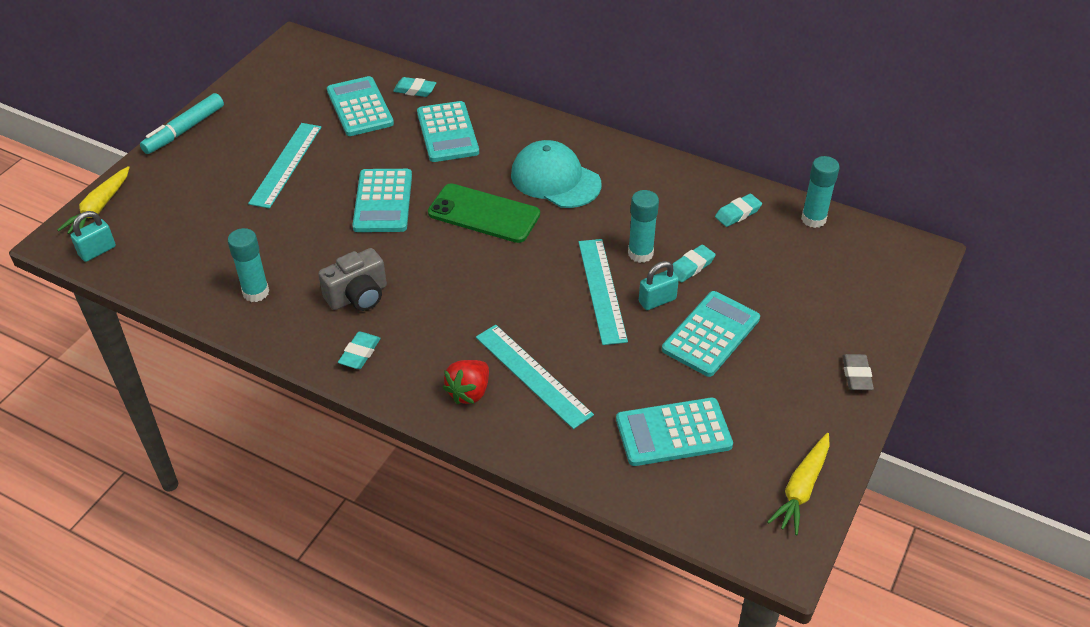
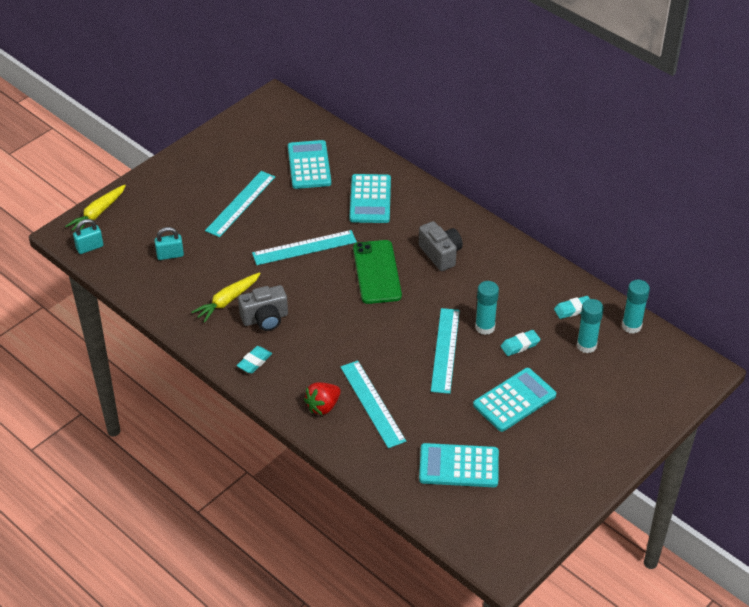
camera: 15 degrees right, 0 degrees up
turquoise marker [140,93,224,154] -> none
turquoise glue stick [228,228,269,302] -> turquoise glue stick moved to [577,299,604,353]
turquoise calculator [352,169,412,232] -> turquoise ruler [252,230,357,265]
turquoise eraser [393,77,436,97] -> none
green phone [428,183,540,243] -> green phone turned 45 degrees clockwise [353,240,402,304]
turquoise cap [511,140,602,208] -> grey camera [419,221,463,271]
turquoise padlock [639,261,679,310] -> turquoise padlock moved to [154,227,184,260]
yellow carrot [767,433,830,535] -> yellow carrot moved to [191,272,261,323]
grey eraser [842,354,874,390] -> none

